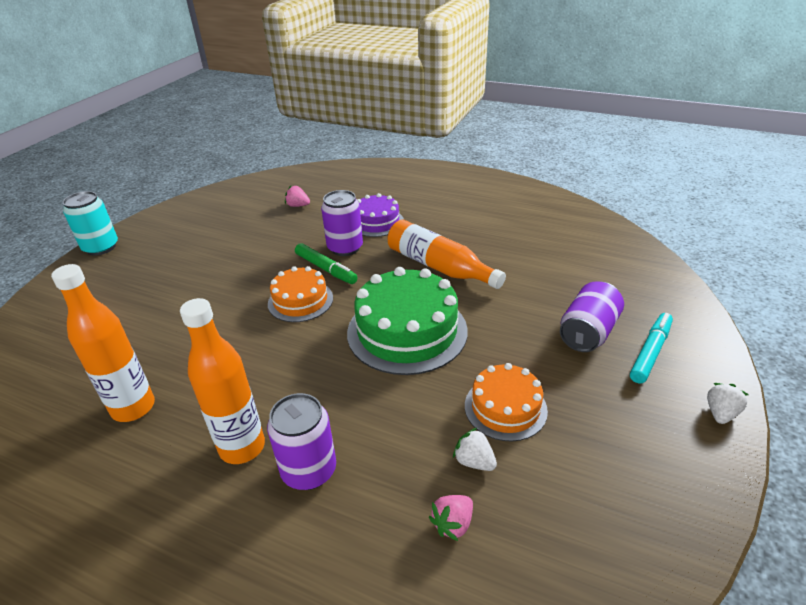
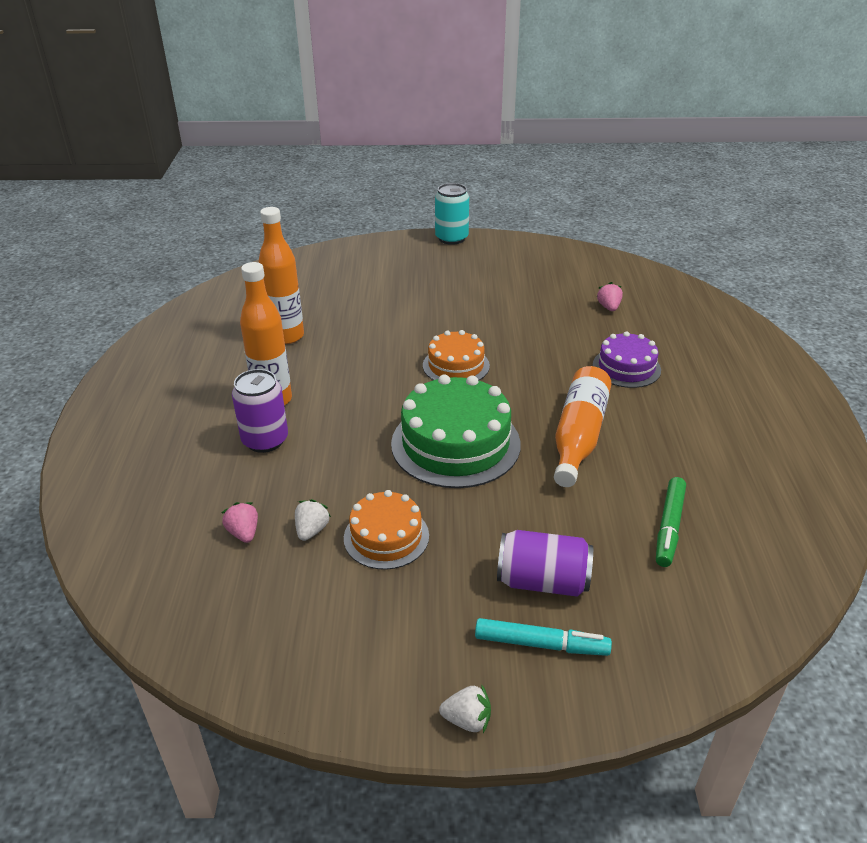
camera: 65 degrees right, 0 degrees up
green marker [295,243,358,284] -> green marker moved to [656,477,686,567]
purple can [321,190,363,256] -> none
pink strawberry [429,495,473,541] -> pink strawberry turned 45 degrees clockwise [221,502,258,543]

